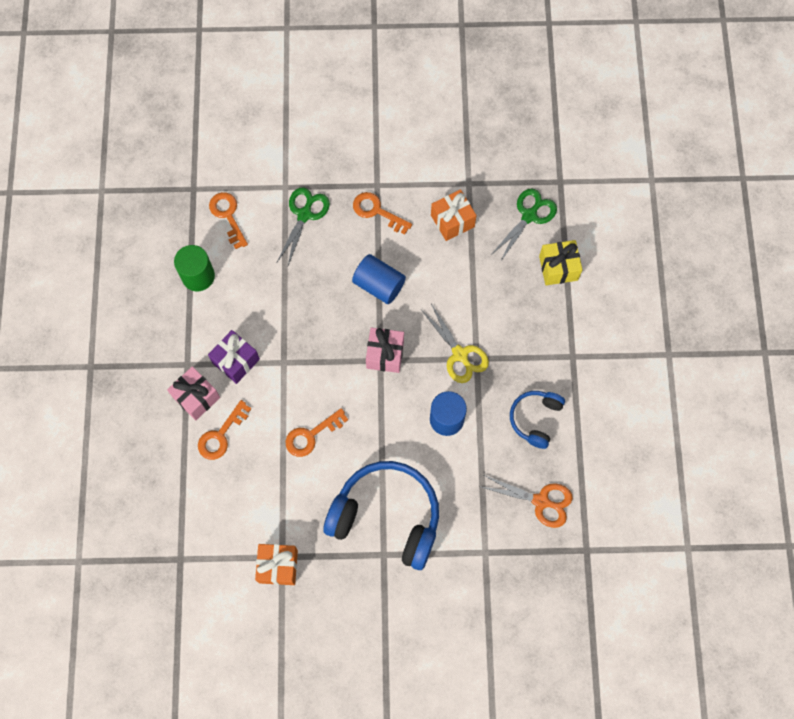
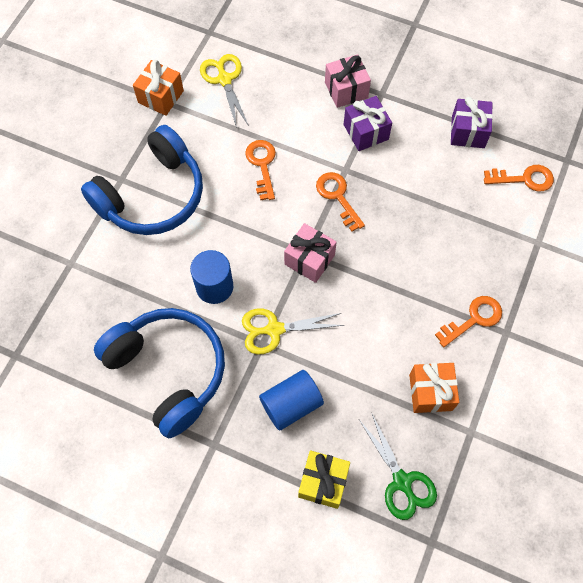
camera: 115 degrees right, 5 degrees down
green cylinder [174,245,215,291] -> purple gift [451,97,493,148]
orange key [198,400,251,460] -> orange key moved to [316,172,365,232]
green scissors [277,188,330,268] -> none
blue cylinder [352,254,406,304] -> blue cylinder moved to [259,370,324,431]
orange scissors [481,475,573,528] -> none
blue headphones [510,391,565,449] -> blue headphones [94,308,225,438], size x1.90
none -> yellow scissors [200,54,249,128]

